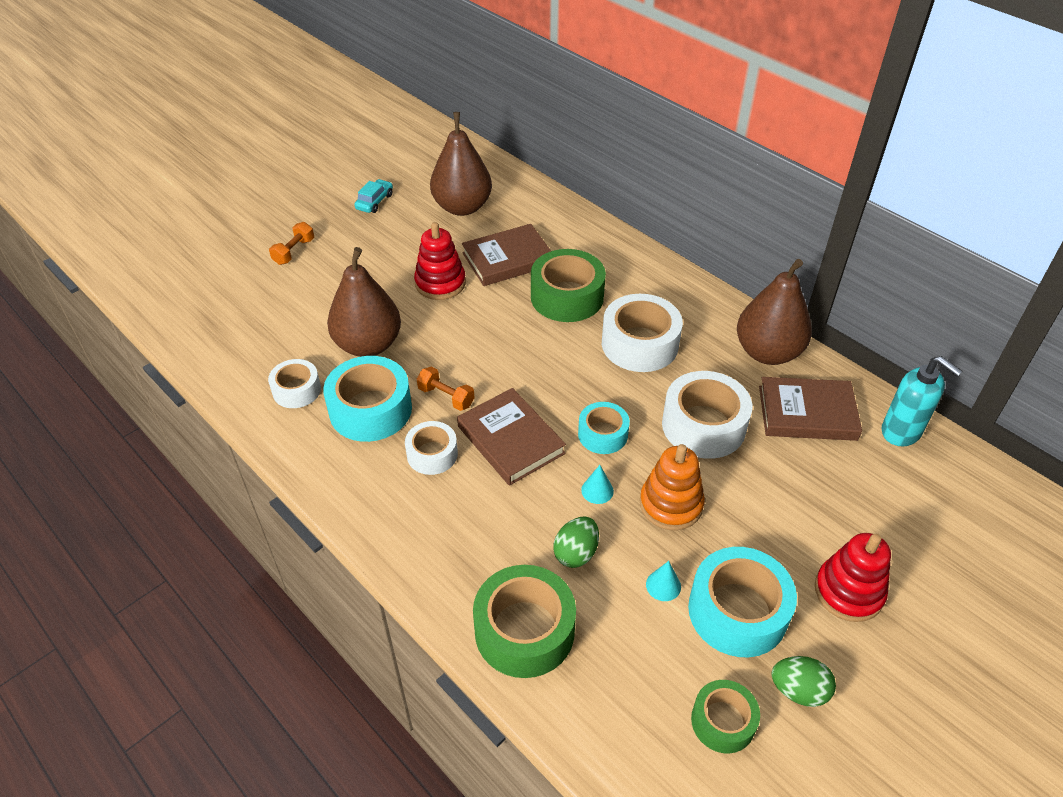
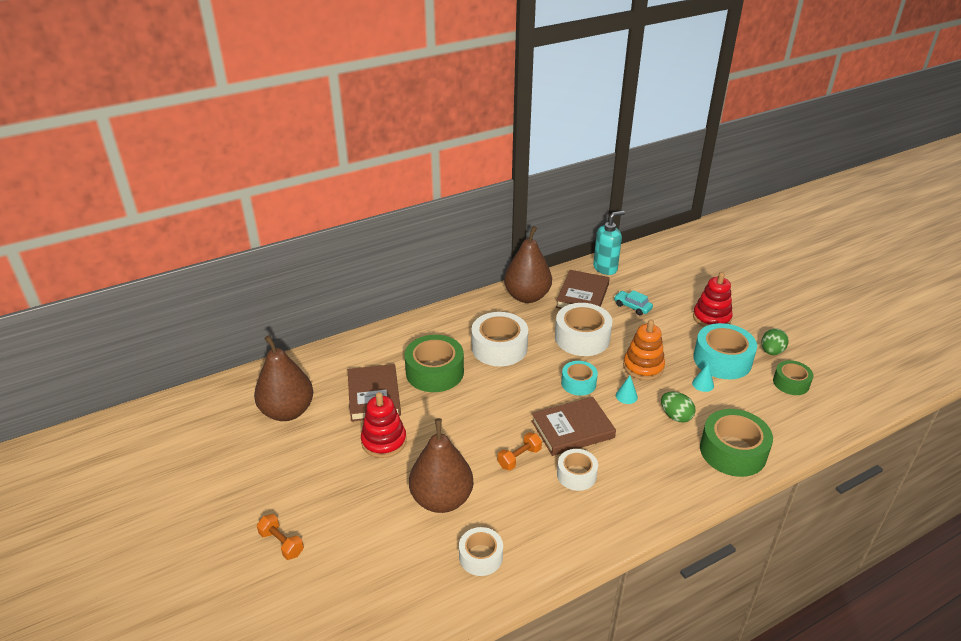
camera: 75 degrees left, 10 degrees down
turquoise tape [323,356,412,442] -> none
turquoise car [354,179,393,213] -> turquoise car moved to [614,290,653,315]

